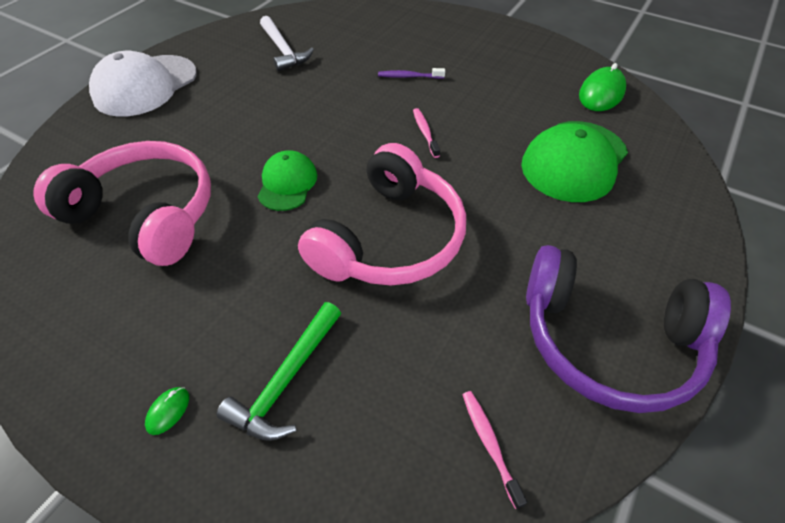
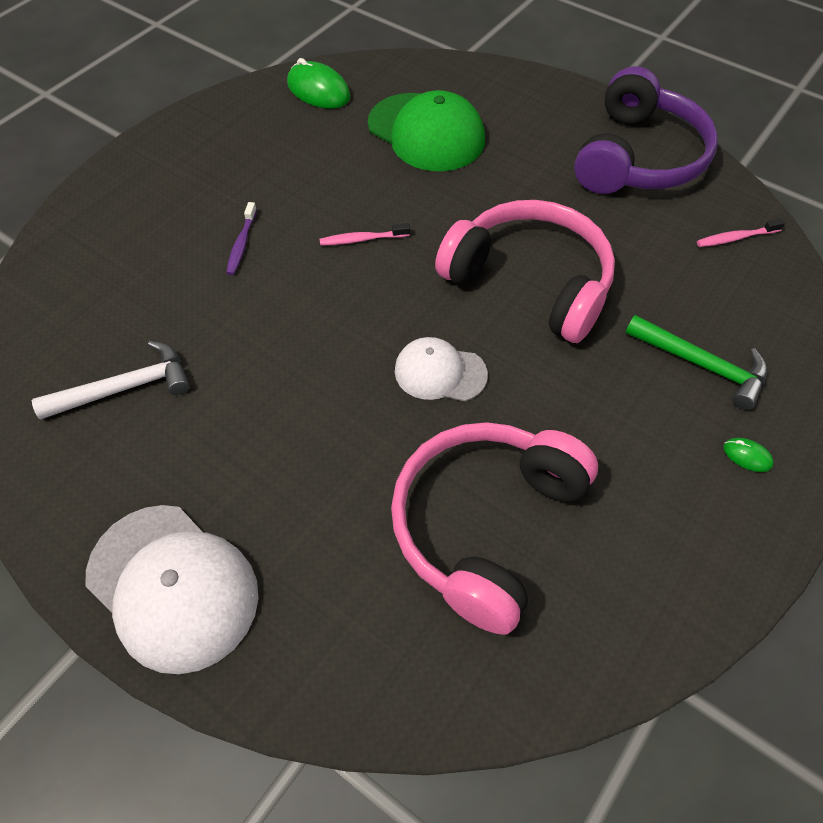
camera: 85 degrees left, 5 degrees up
green cap [258,150,317,211] -> white cap [395,337,488,401]

